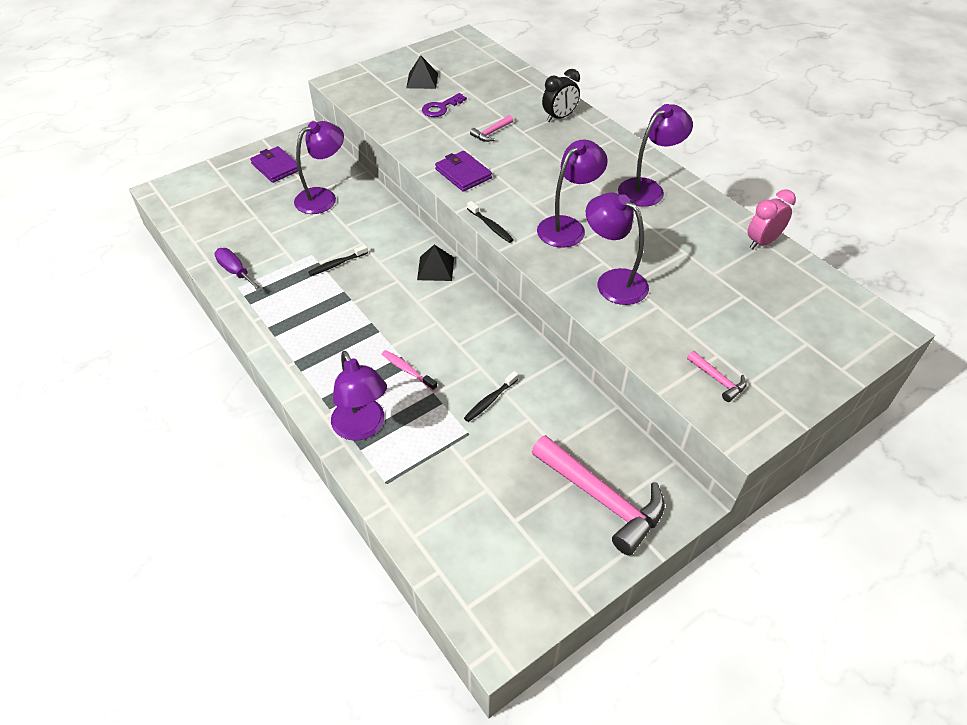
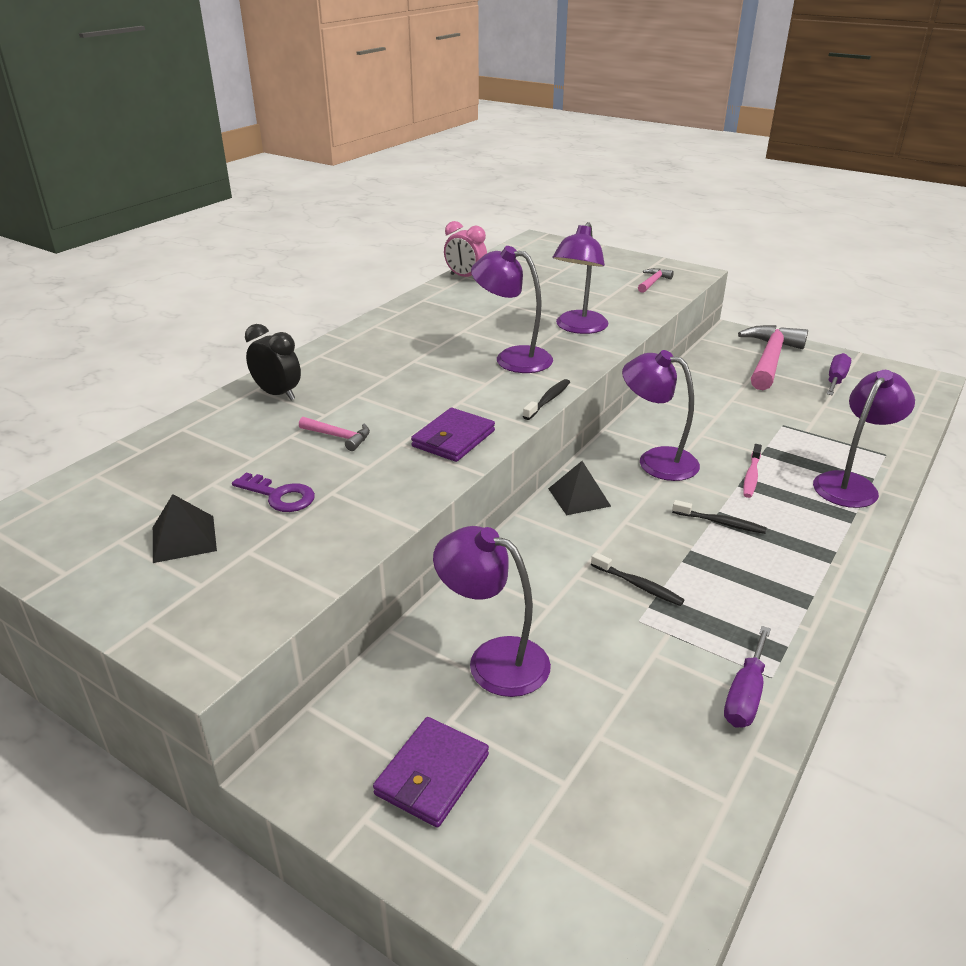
camera: 110 degrees left, 15 degrees down
black toothbrush [464,371,518,422] -> black toothbrush moved to [672,500,767,534]
purple lamp [618,104,693,207] -> purple lamp moved to [622,350,700,481]
none -> purple screwdriver [827,353,851,396]

